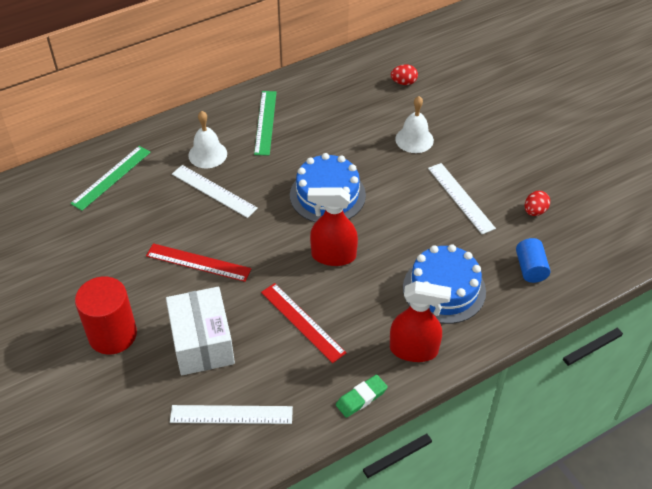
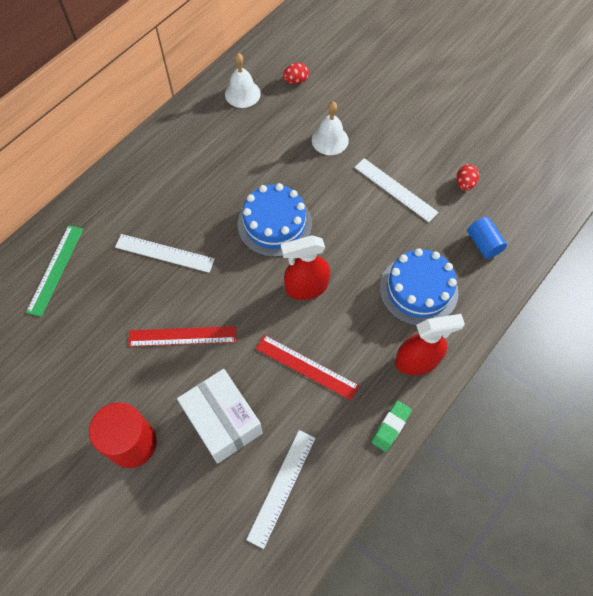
camera: 20 degrees left, 15 degrees up
white ruler [170,405,293,424] -> white ruler turned 45 degrees counterclockwise [246,430,315,549]
white bell [188,111,227,168] -> white bell moved to [225,53,261,108]
green ruler [254,91,276,156] -> none

